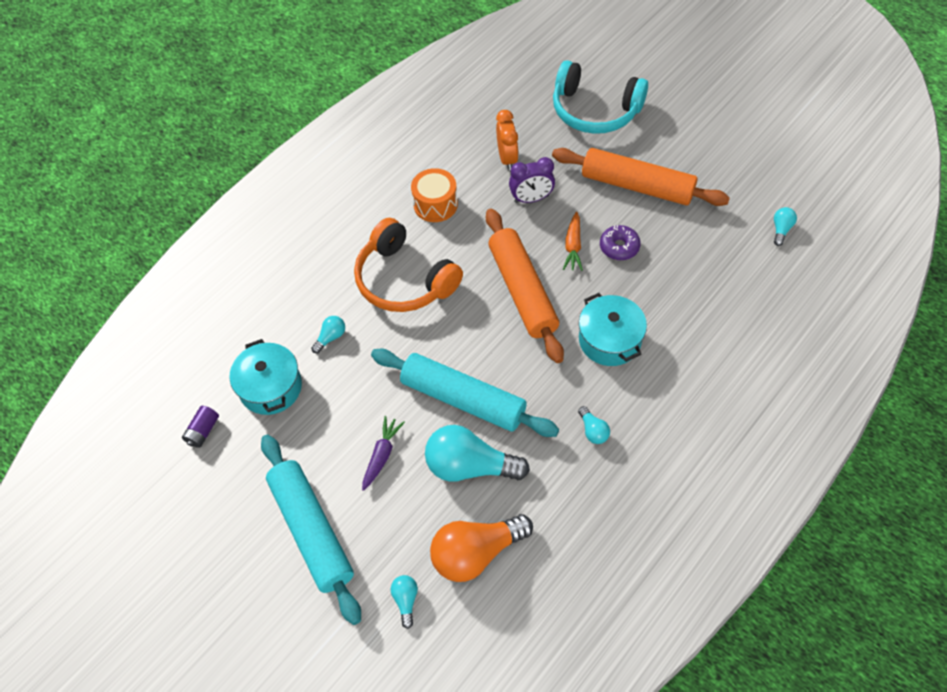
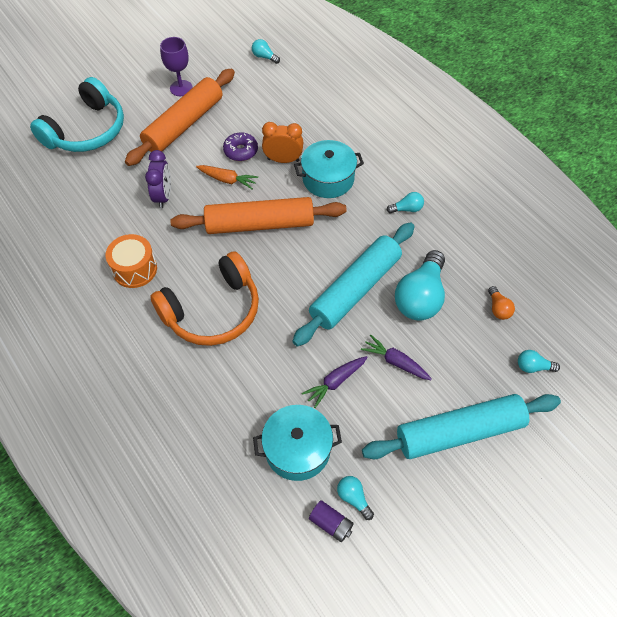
camera: 80 degrees left, 0 degrees up
turquoise light bulb [311,316,345,353] -> turquoise light bulb moved to [337,476,374,520]
orange light bulb [430,514,533,582] -> orange light bulb [488,286,515,320], size x0.45
orange clock [496,110,519,171] -> orange clock moved to [262,122,303,163]
none -> purple goblet [160,37,193,96]
none -> purple carrot [302,356,368,408]

